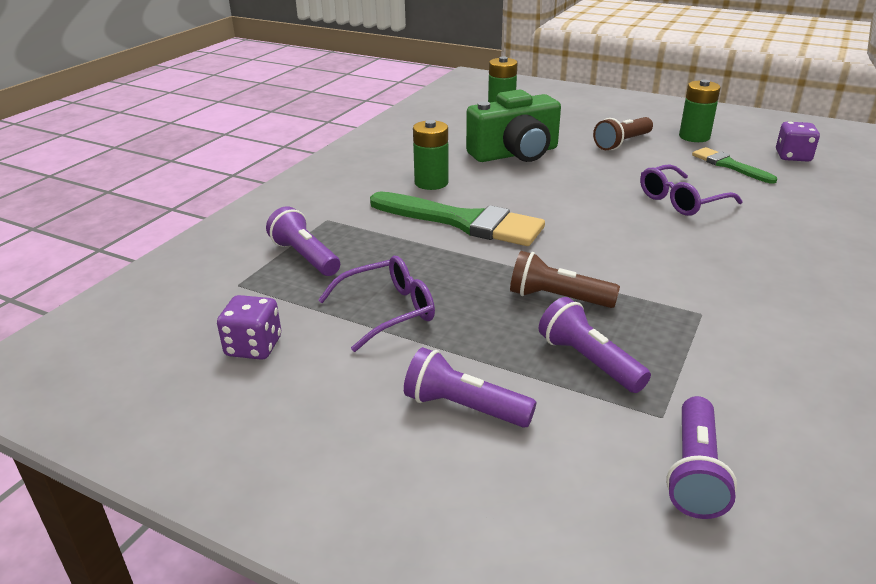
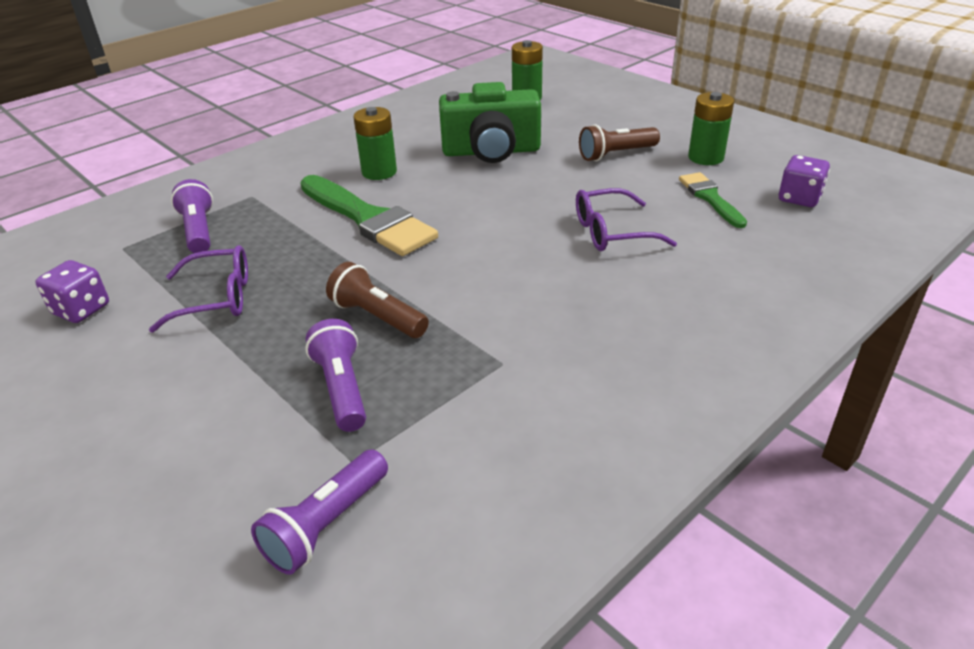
camera: 20 degrees right, 5 degrees up
purple flashlight [404,347,536,428] -> none

